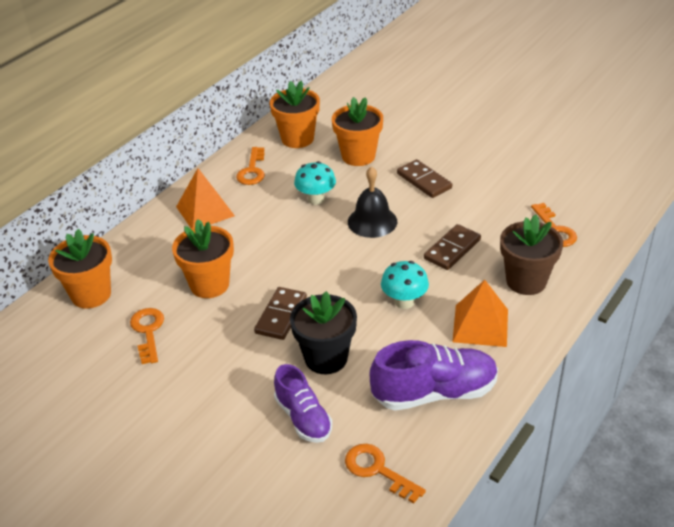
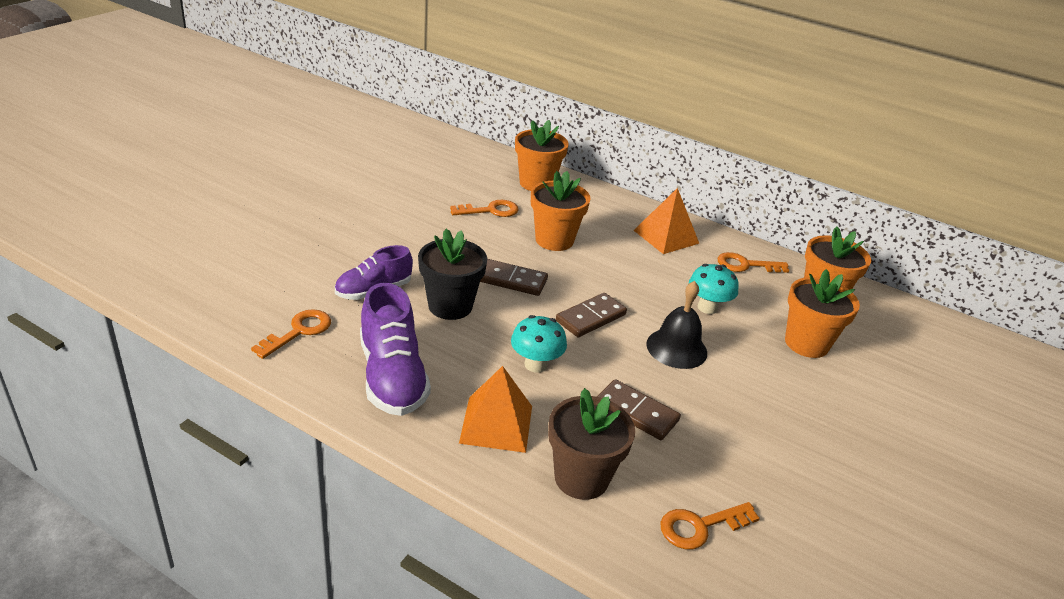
camera: 80 degrees right, 5 degrees down
brown domino [397,159,452,198] -> brown domino moved to [556,293,627,337]

